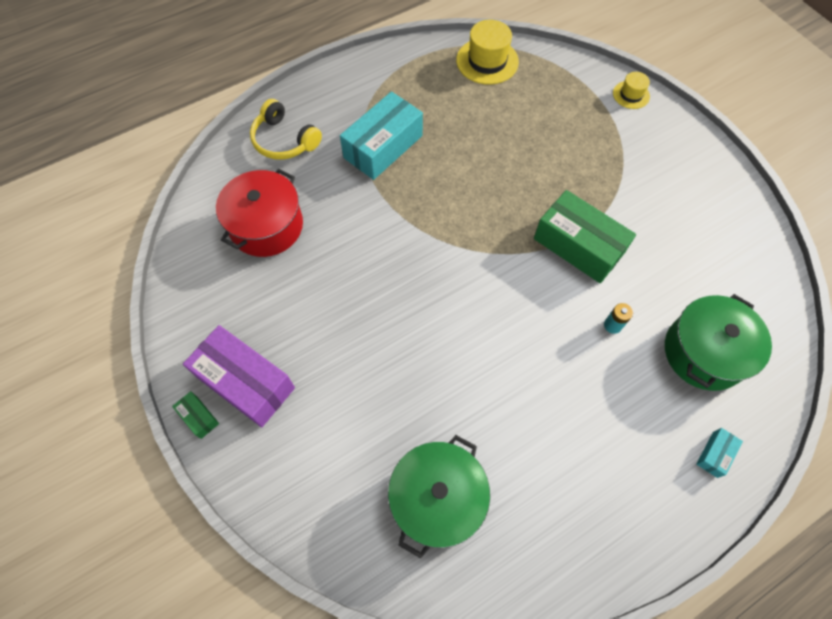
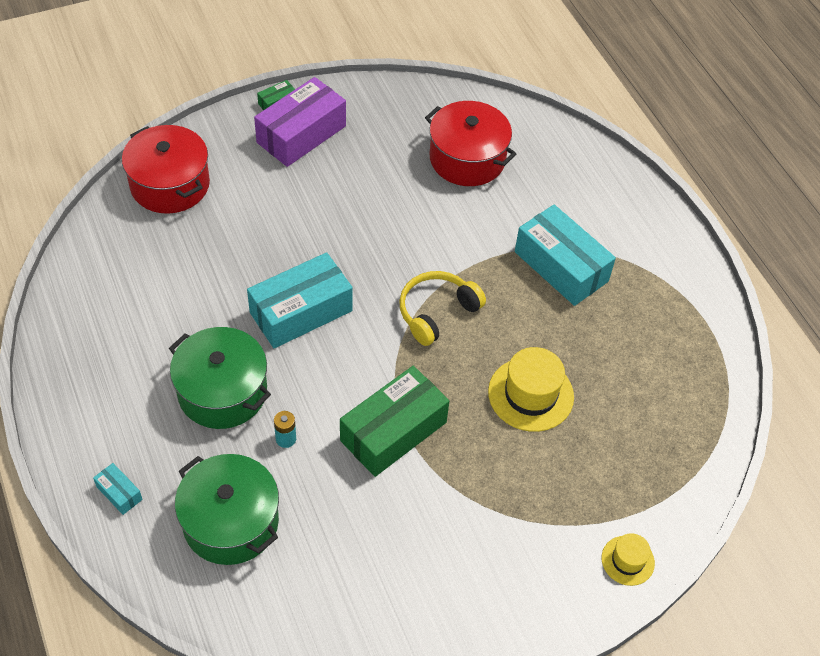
camera: 95 degrees right, 10 degrees down
yellow headphones [250,99,322,160] -> yellow headphones moved to [399,271,486,346]
green pot [388,435,490,558] -> green pot moved to [169,327,271,429]
yellow hat [456,20,519,85] -> yellow hat moved to [488,347,574,432]
none -> red pot [122,125,210,214]
none -> turquoise box [247,252,353,348]

